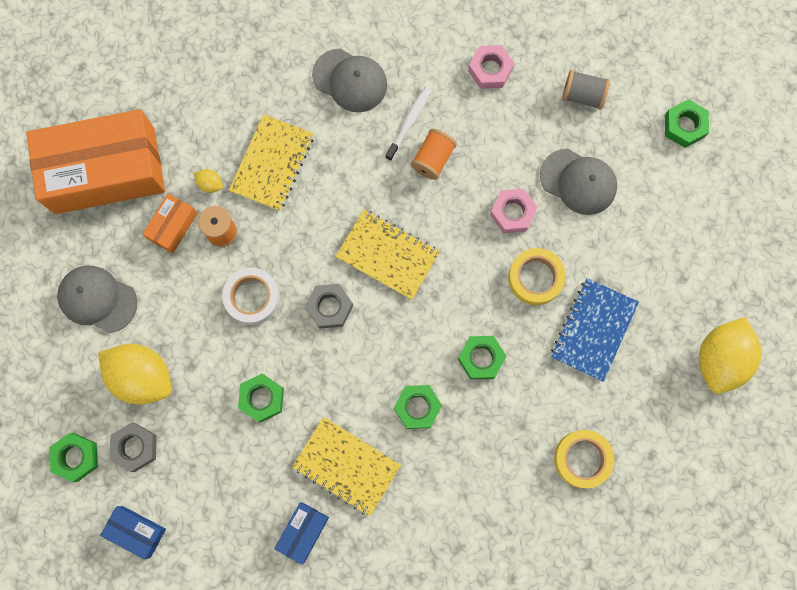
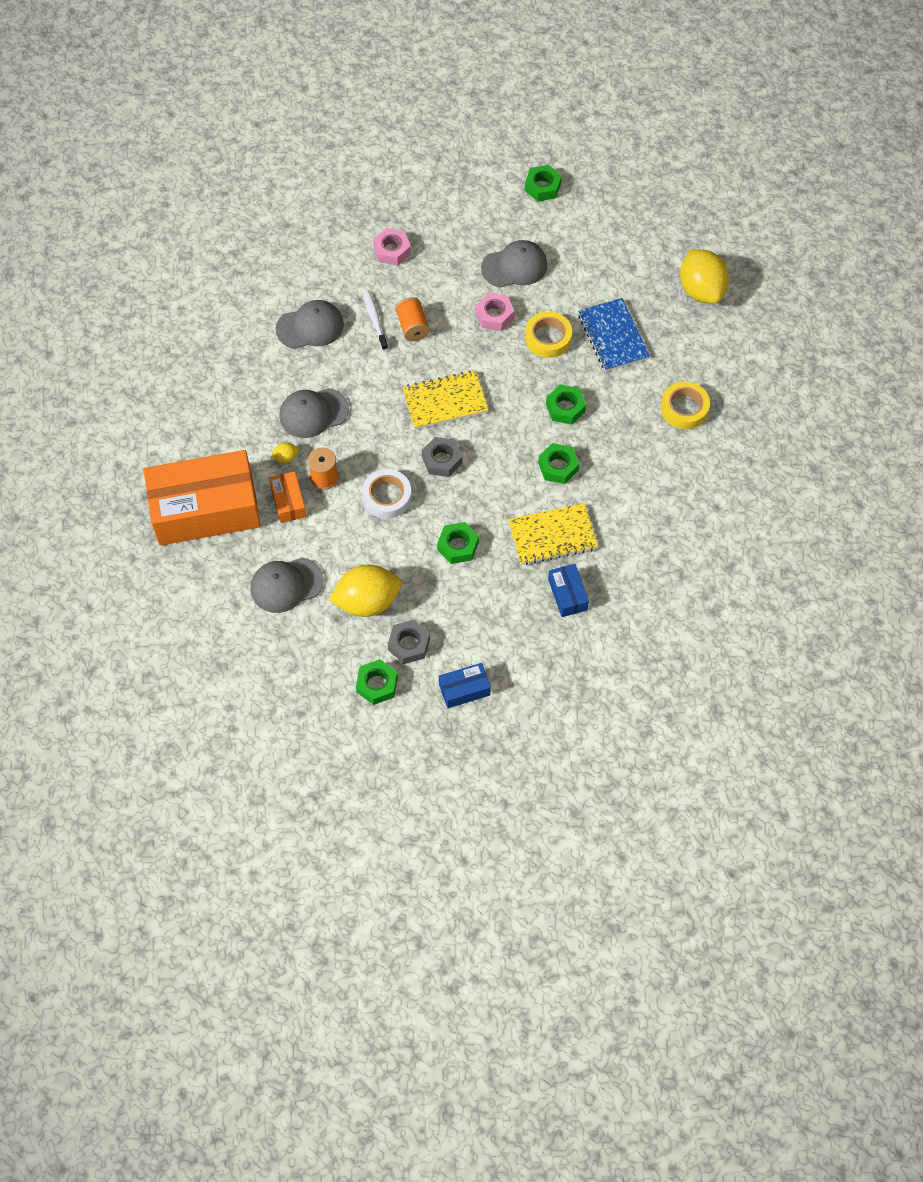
camera: 45 degrees left, 15 degrees down
orange box [26,109,165,214] -> orange box turned 45 degrees clockwise [143,450,261,546]
yellow notebook [229,114,314,211] -> grey cap [279,388,349,438]
grey spool [562,70,610,110] -> none

